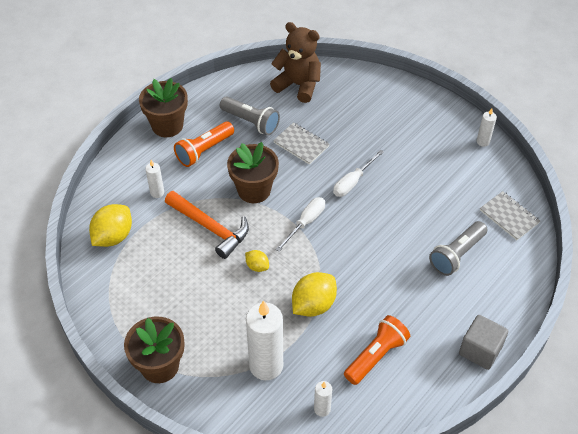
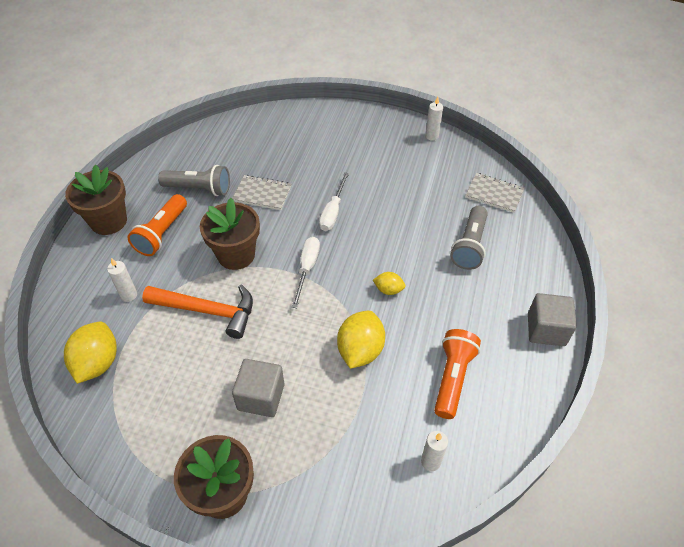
camera: 25 degrees left, 0 degrees up
yellow lemon [245,250,269,272] -> yellow lemon moved to [373,272,406,295]
white candle [246,300,283,380] -> none
brown teddy bear [270,22,321,103] -> none
none -> grey cube [232,359,284,417]

